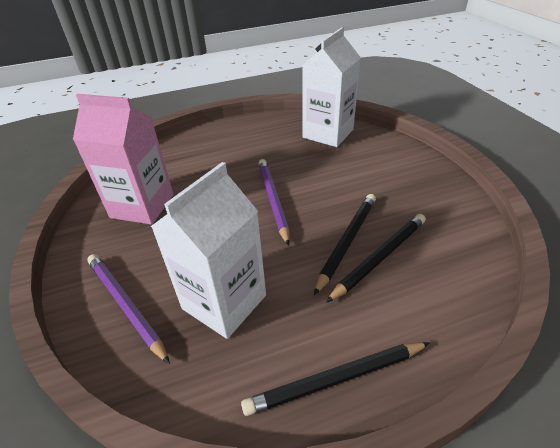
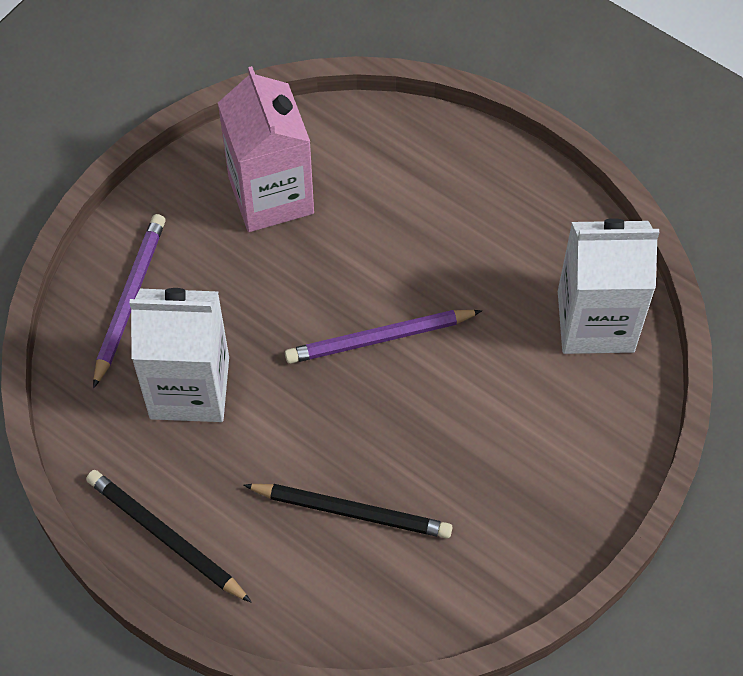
camera: 55 degrees right, 20 degrees up
purple pencil [258,159,290,246] -> purple pencil turned 150 degrees counterclockwise [285,310,482,364]
black pencil [314,194,376,295] -> none

